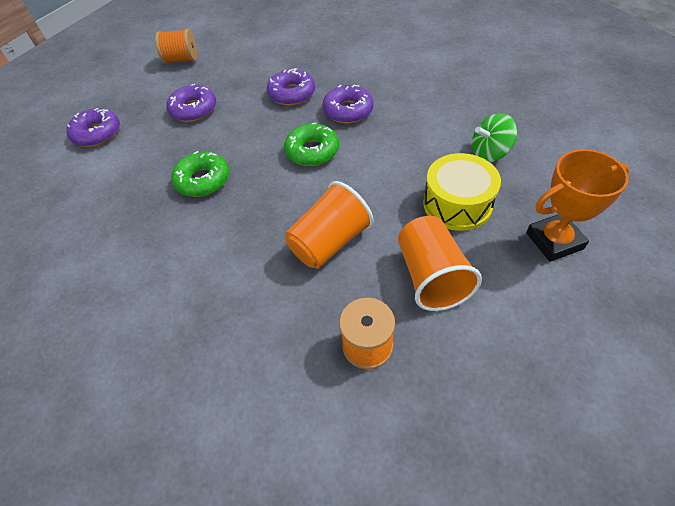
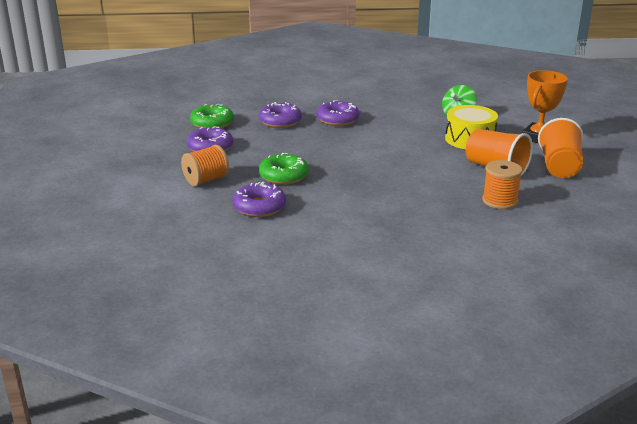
camera: 40 degrees left, 25 degrees down
purple donut [66,108,120,147] -> purple donut moved to [233,182,286,217]
orange spool [155,29,197,64] -> orange spool moved to [181,145,229,186]
green donut [284,123,339,166] -> green donut moved to [190,104,234,128]
orange cup [285,181,374,269] -> orange cup moved to [538,118,583,178]

